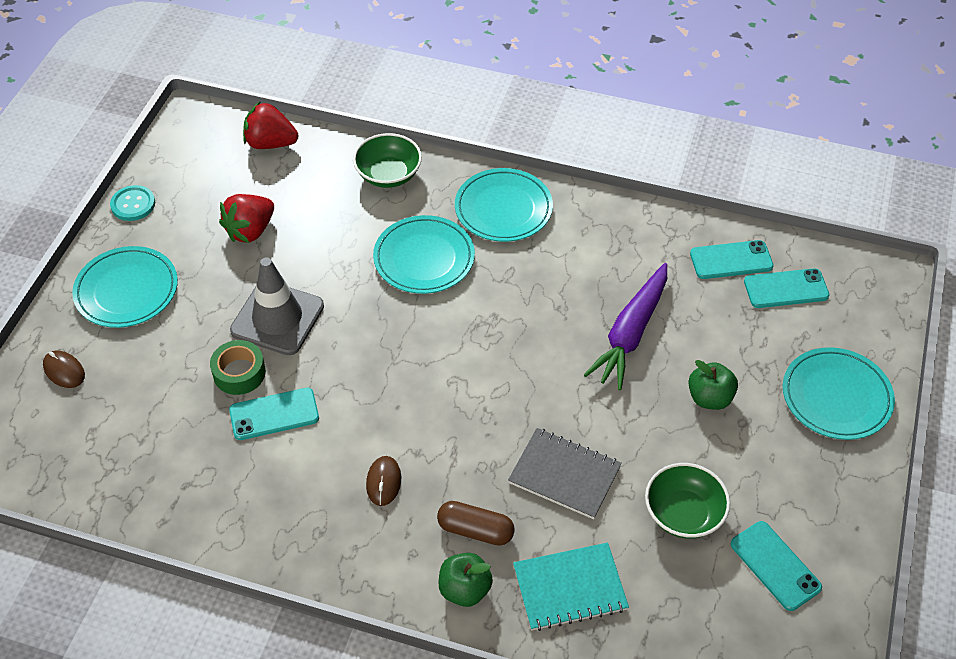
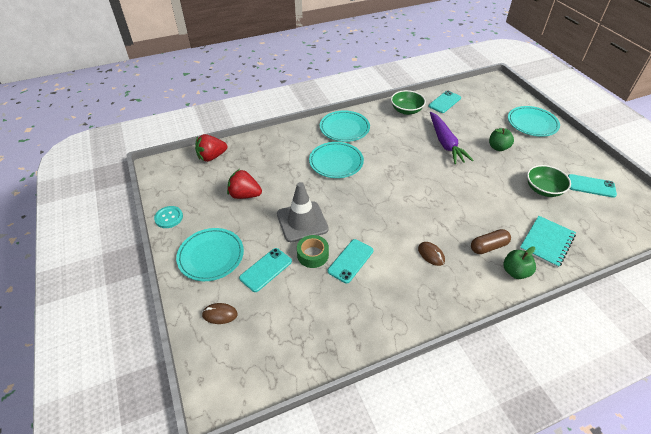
camera: 40 degrees left, 5 degrees down
red strawberry [219,194,274,243] -> red strawberry turned 105 degrees clockwise [227,169,262,199]
green bowl [353,133,422,188] -> green bowl moved to [391,90,426,115]
grey notebook [508,428,622,519] -> none
turquoise phone [744,268,829,308] -> turquoise phone moved to [239,248,292,292]

